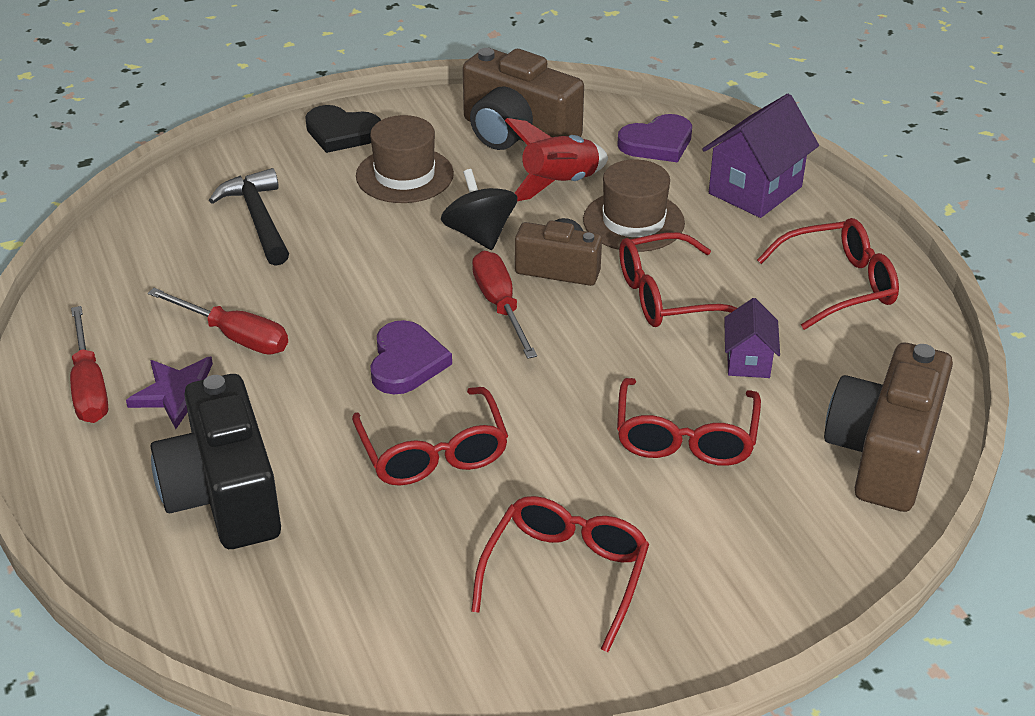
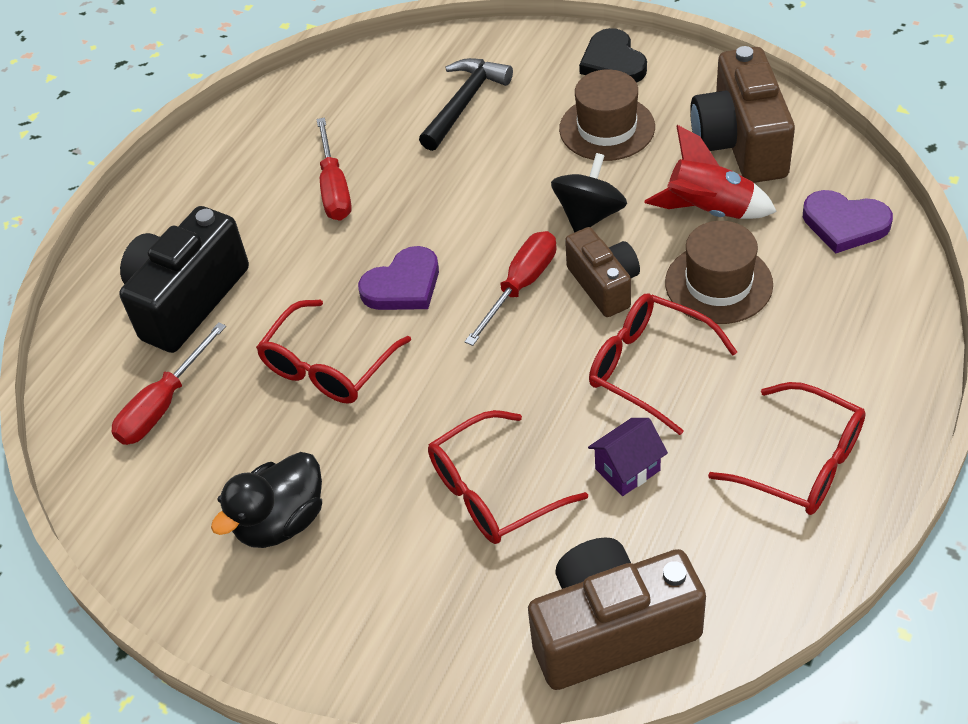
camera: 55 degrees right, 10 degrees up
red screwdriver [70,306,108,423] -> red screwdriver moved to [112,322,226,445]
purple star [126,357,213,429] -> none
red glasses [471,496,649,652] -> black duck [211,452,322,548]
purple house [702,94,819,218] -> none

